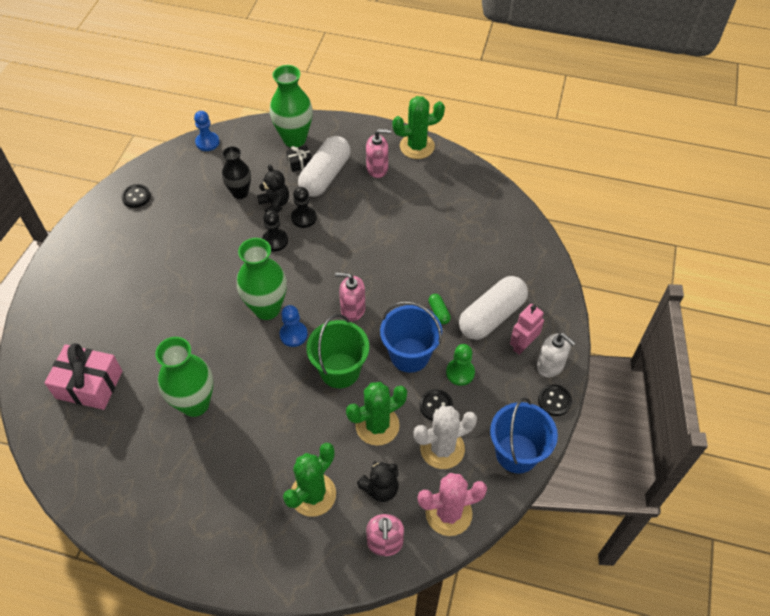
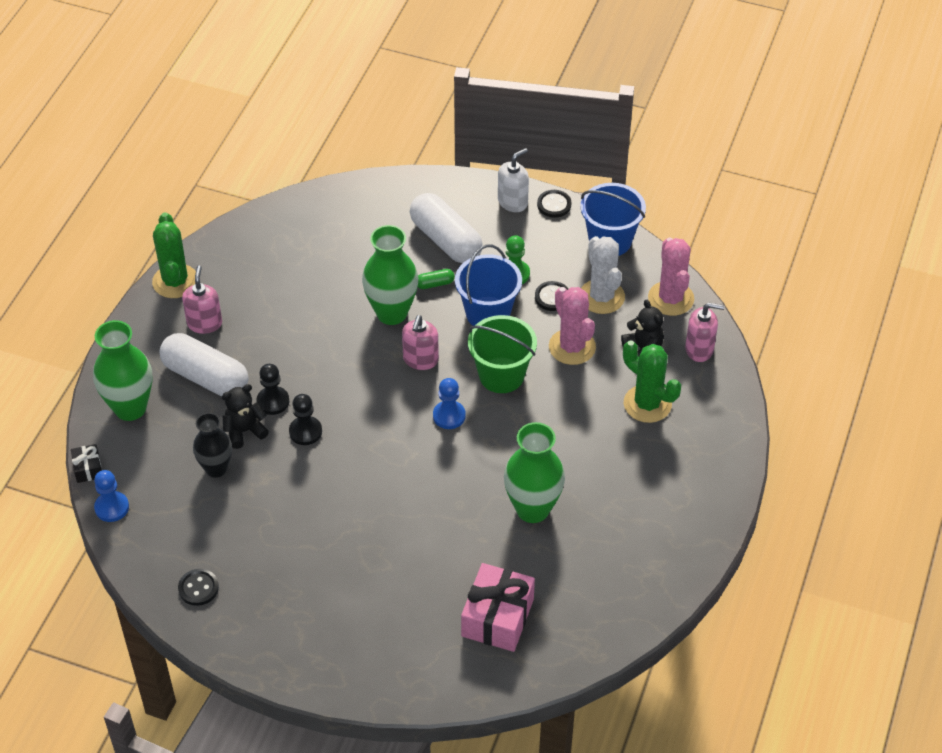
camera: 85 degrees left, 5 degrees down
green vase [237,238,287,320] -> green vase moved to [362,225,418,325]
black gift [286,145,312,172] -> black gift moved to [71,444,102,483]
green cactus [346,382,407,446] -> pink cactus [549,287,596,365]
pink robot [510,304,544,355] -> none

